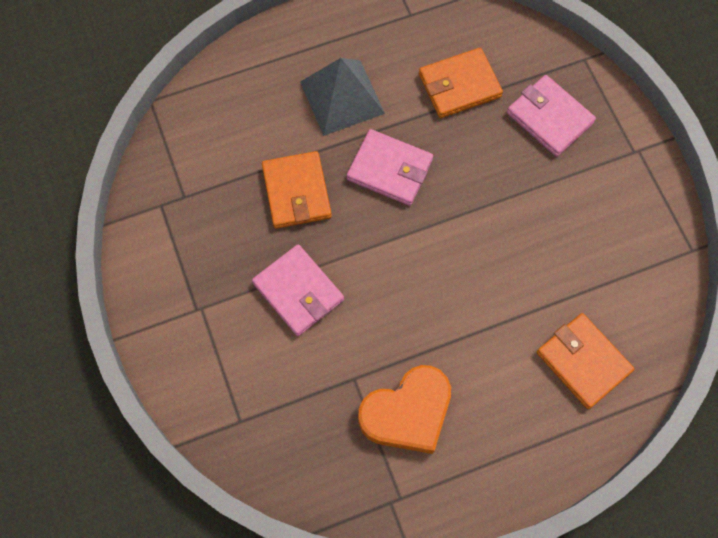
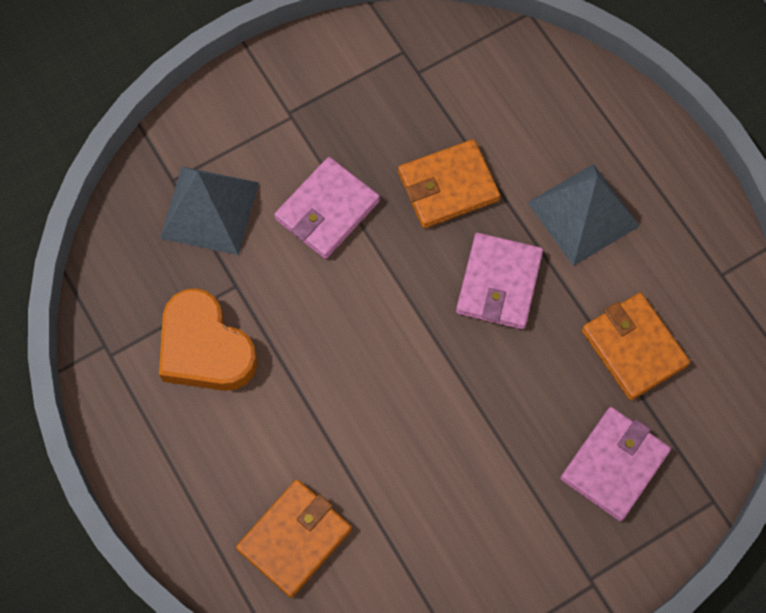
camera: 80 degrees right, 0 degrees up
none -> grey pyramid [160,167,259,255]

